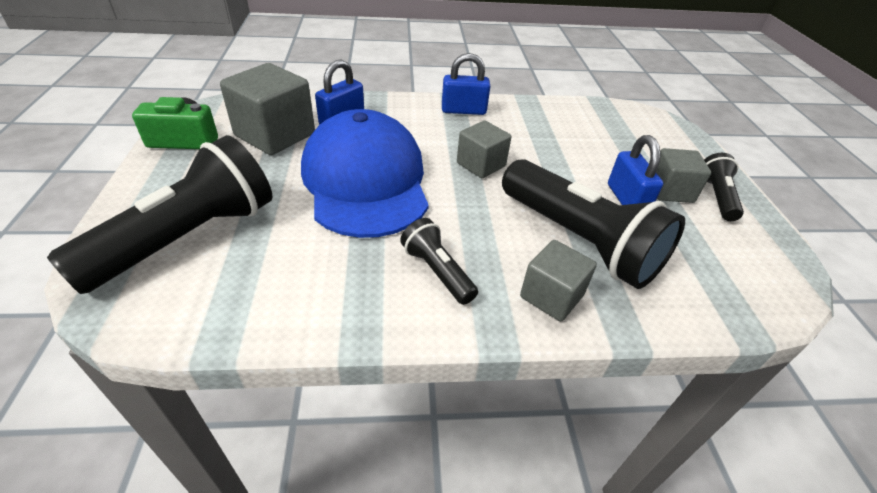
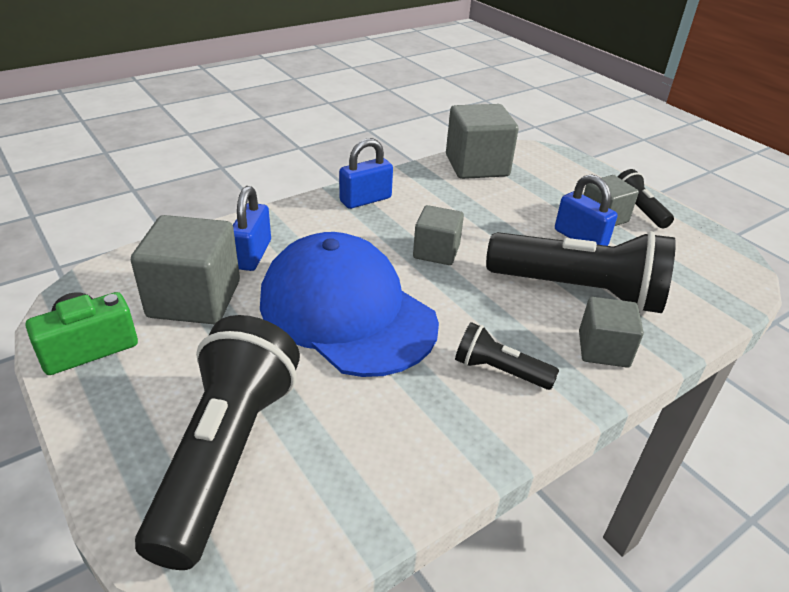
camera: 30 degrees left, 5 degrees down
none -> grey cube [446,104,519,179]

